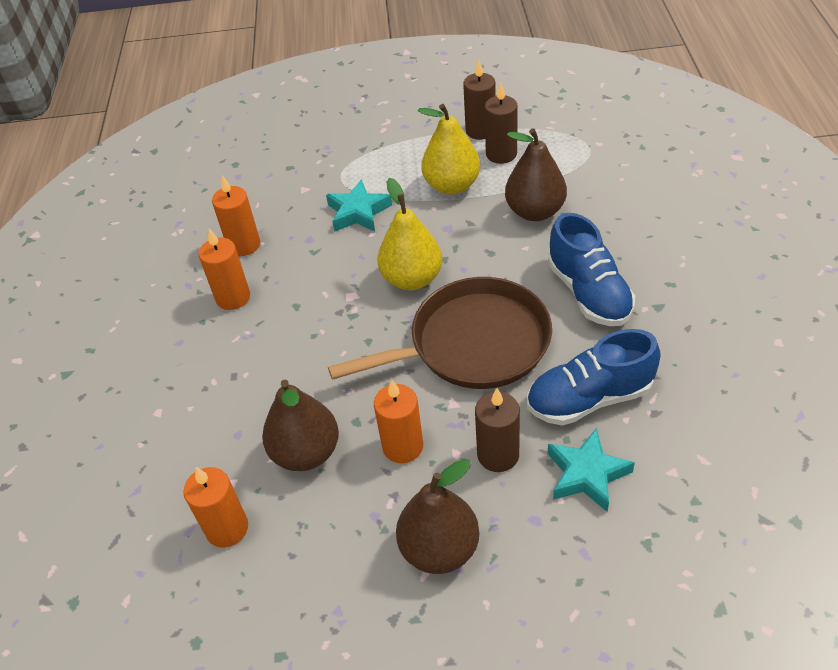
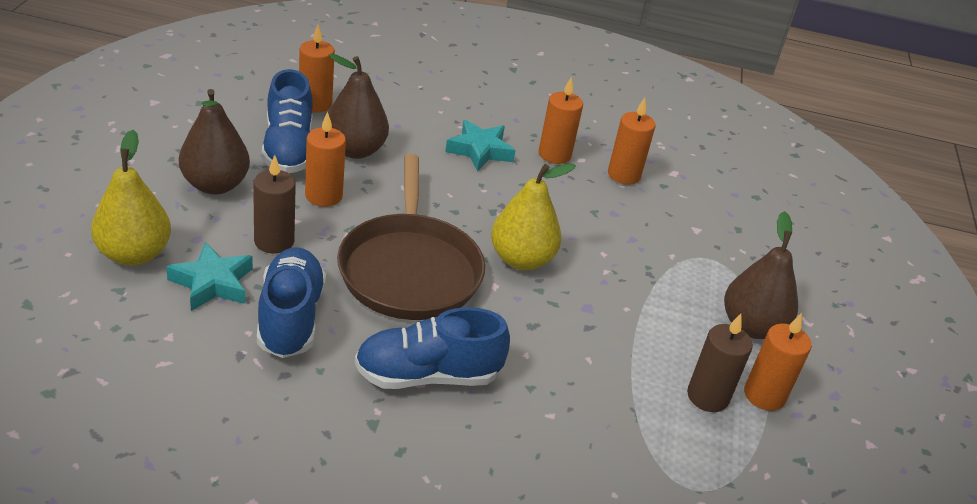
camera: 95 degrees right, 10 degrees down
turquoise star [326,179,392,232] -> turquoise star moved to [445,120,516,171]
yellow pear [418,104,480,195] -> yellow pear moved to [91,130,171,266]
brown candle [463,60,496,140] -> orange candle [744,313,812,411]
brown pear [505,128,567,221] -> brown pear moved to [724,211,798,339]
none -> blue shoe [262,69,313,173]

